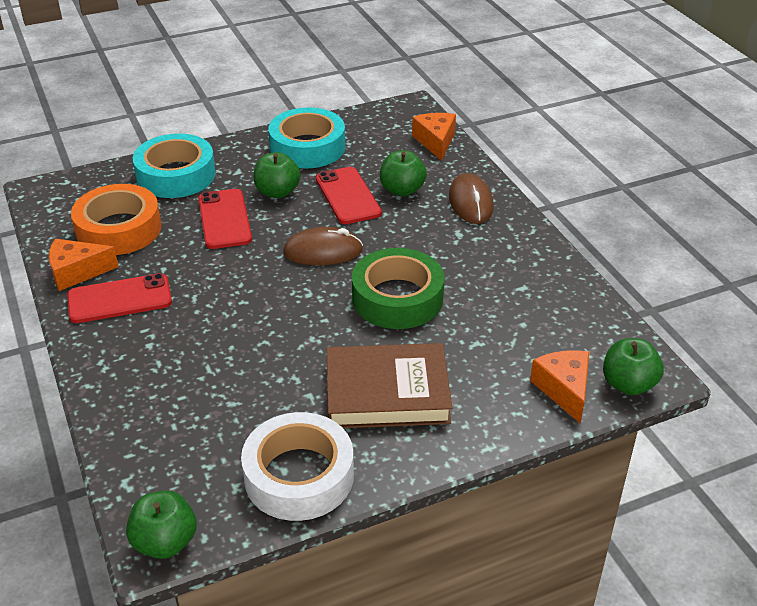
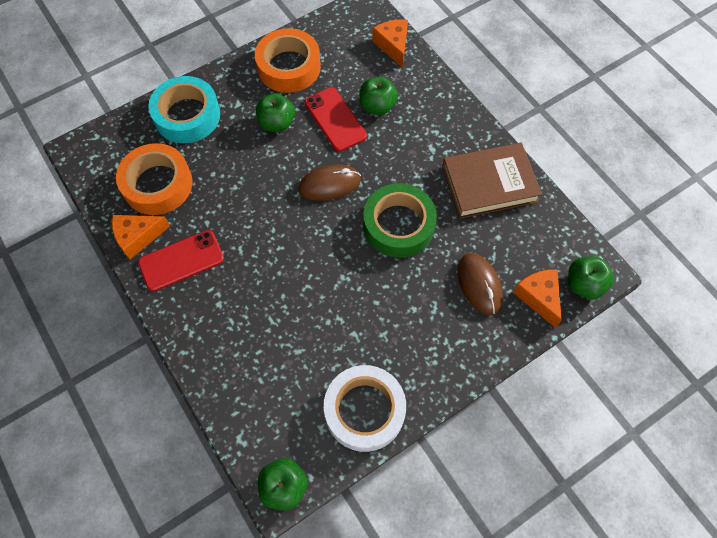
camera: 10 degrees left, 25 degrees up
red phone [198,189,252,249] -> none
turquoise tape [268,107,345,168] -> orange tape [255,28,321,93]
brown book [327,343,452,428] -> brown book moved to [442,143,542,219]
brown mouse [449,173,494,224] -> brown mouse moved to [458,253,503,315]

